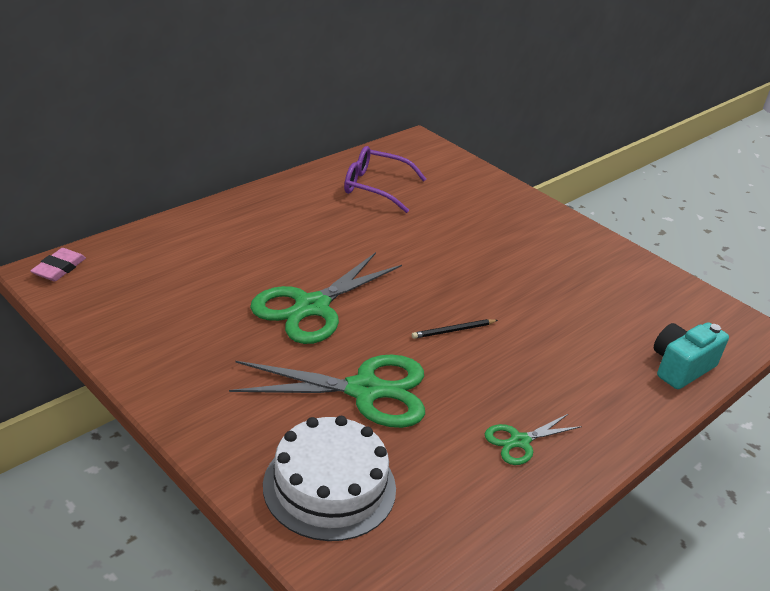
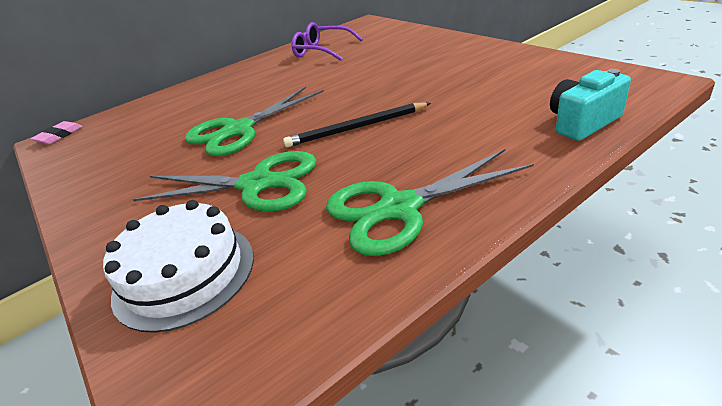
camera: 15 degrees right, 0 degrees up
black pencil [412,319,498,339] -> black pencil [283,102,431,147], size x1.77
green scissors [485,414,582,465] -> green scissors [326,149,534,256], size x1.97

